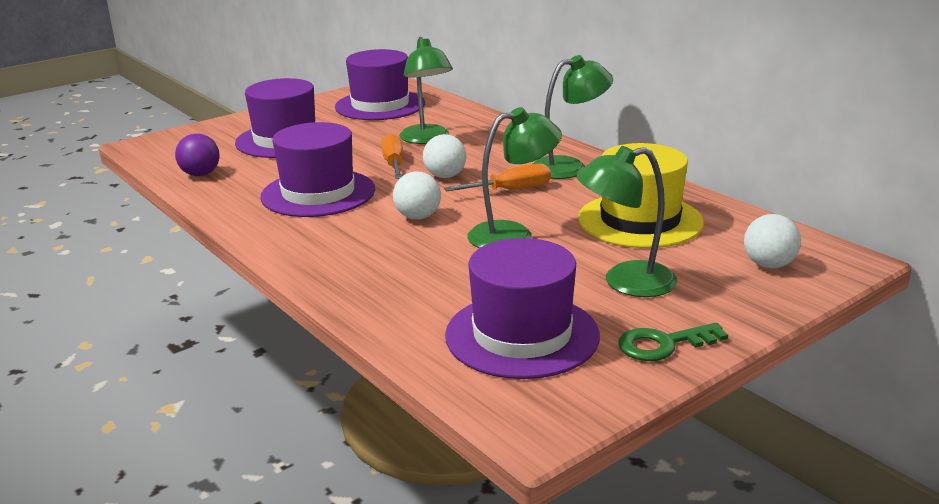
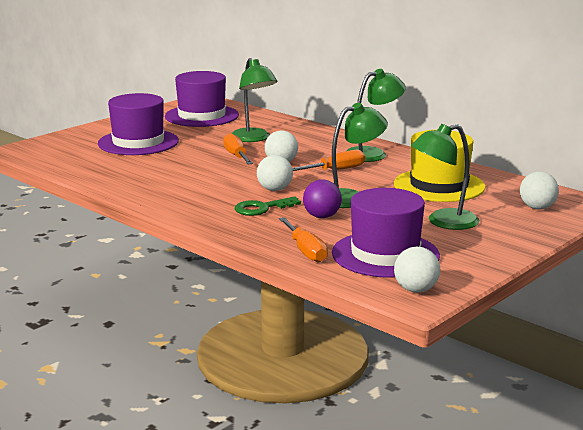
camera: 10 degrees left, 5 degrees down
purple ball [175,133,220,176] -> purple ball moved to [303,180,342,218]
purple hat [260,122,375,217] -> none
green key [618,323,728,361] -> green key moved to [235,196,301,216]
none -> orange screwdriver [279,217,328,263]
none -> white ball [394,247,440,293]

